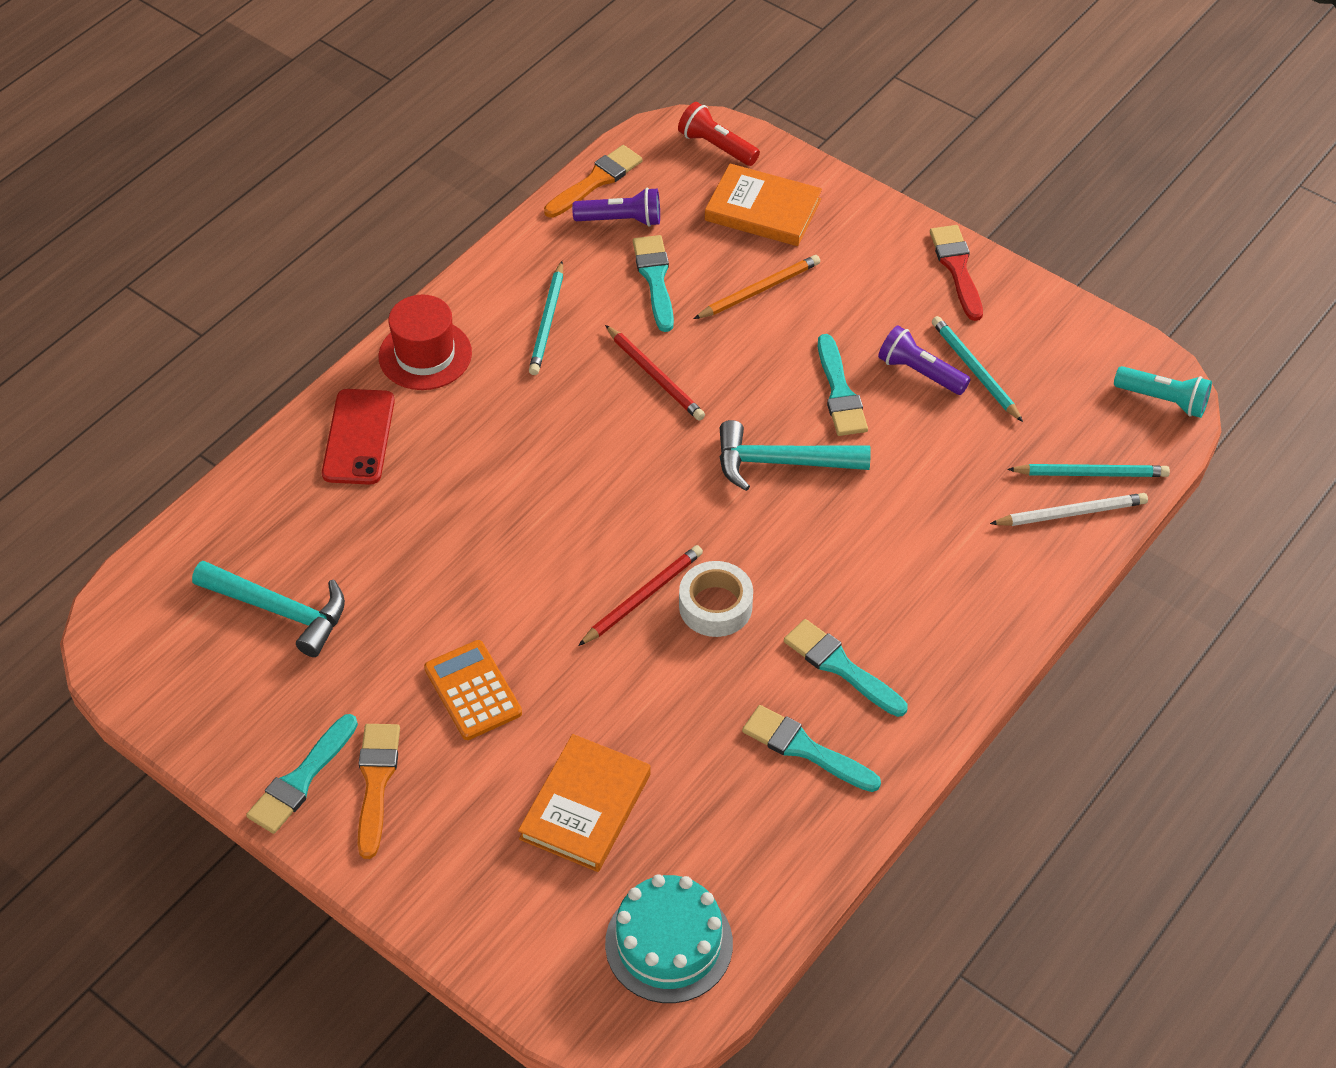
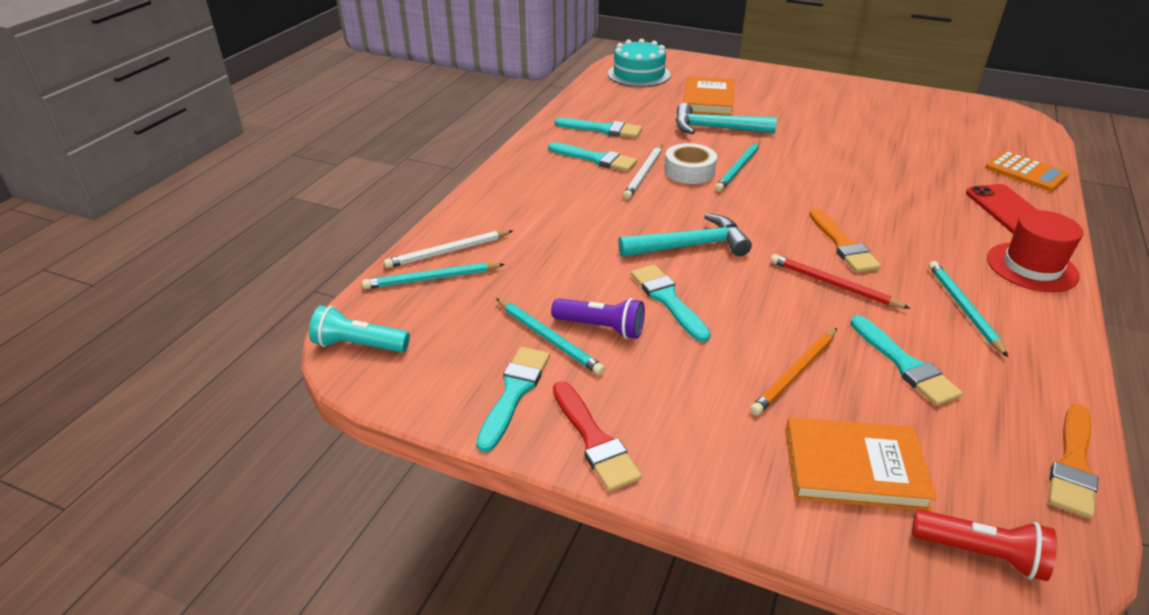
camera: 165 degrees right, 15 degrees down
turquoise hammer [192,561,345,657] -> turquoise hammer moved to [676,103,777,134]
turquoise brush [246,714,358,834] -> turquoise brush moved to [476,347,550,453]
orange brush [358,724,400,859] -> orange brush moved to [810,208,881,273]
orange calculator [424,640,522,740] -> orange calculator moved to [985,151,1069,192]
purple flashlight [572,188,660,227] -> none
red pencil [578,545,703,646] -> turquoise pencil [715,141,760,192]
none -> white pencil [623,144,662,199]

